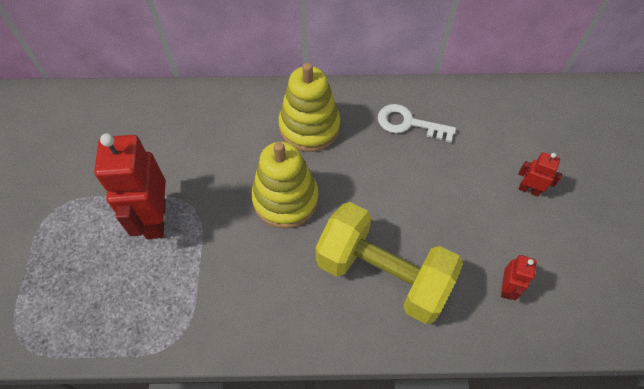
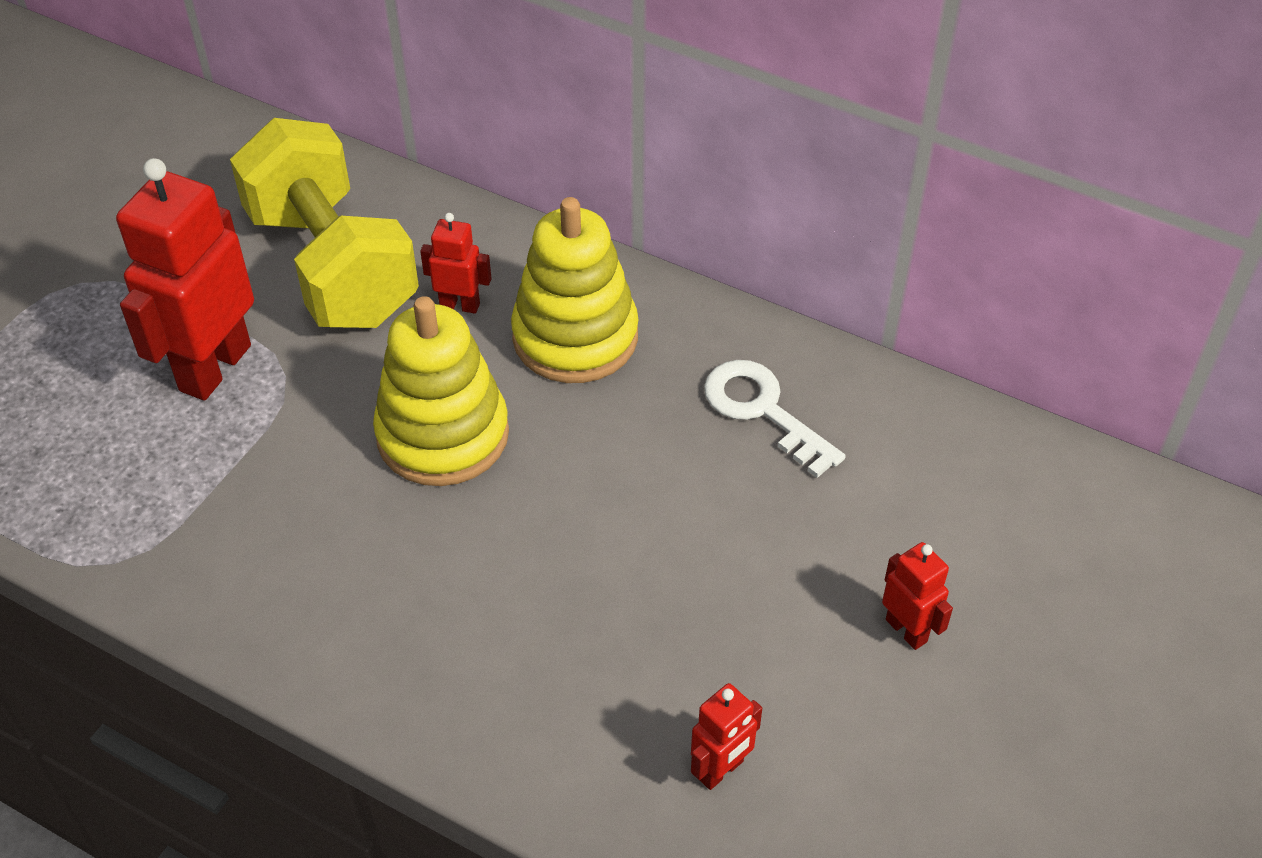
camera: 30 degrees right, 10 degrees down
yellow dumbbell [316,202,463,324] -> yellow dumbbell moved to [230,118,419,328]
none -> red robot [420,213,492,314]

